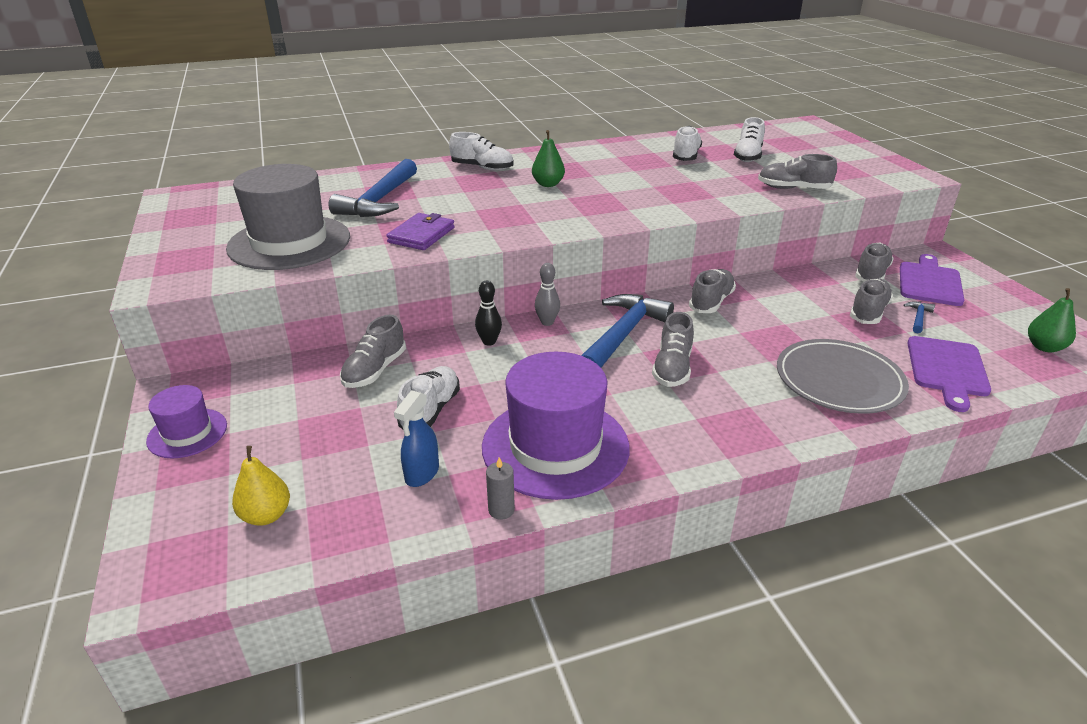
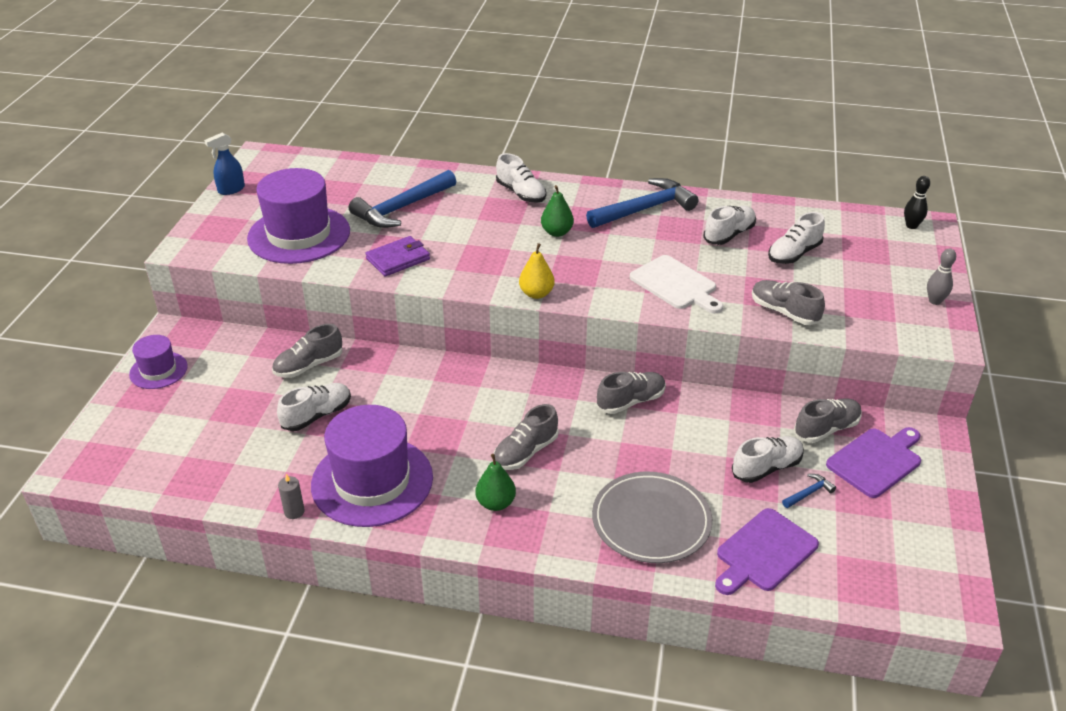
camera: 30 degrees right, 5 degrees up
grey hat [226,164,350,270] -> purple hat [247,168,350,264]
yellow pear [232,446,290,526] -> yellow pear moved to [519,243,555,299]
blue spray bottle [394,390,439,487] -> blue spray bottle moved to [204,132,245,195]
black bowling pin [475,281,502,346] -> black bowling pin moved to [904,176,930,229]
grey bowling pin [535,263,560,326] -> grey bowling pin moved to [927,249,956,305]
blue hammer [581,294,674,367] -> blue hammer moved to [586,178,699,228]
grey shoe [850,278,893,324] -> white shoe [732,436,804,483]
green pear [1028,288,1076,352] -> green pear moved to [476,454,516,511]
none -> white cutting board [630,255,723,313]

